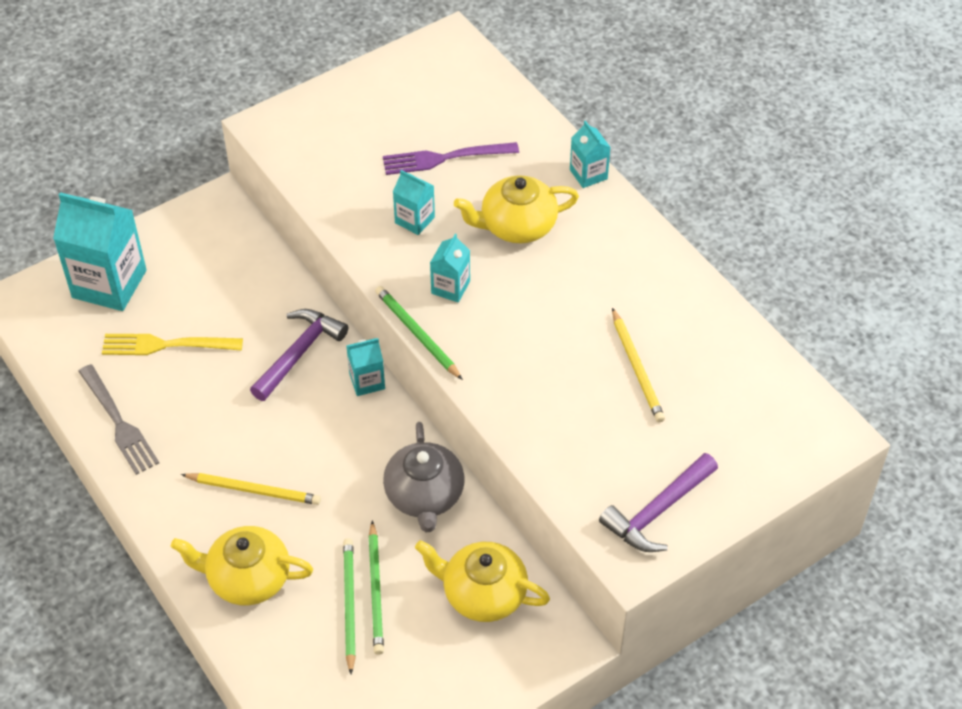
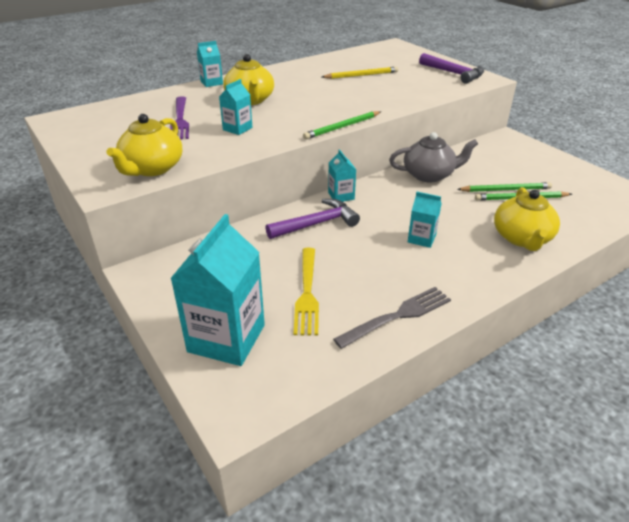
camera: 90 degrees left, 15 degrees down
yellow pencil [181,473,321,505] -> none
purple hammer [250,309,348,401] -> purple hammer turned 120 degrees clockwise [265,199,360,239]
yellow teapot [415,540,550,622] -> yellow teapot moved to [106,114,182,176]
turquoise carton [430,234,470,303] -> turquoise carton moved to [408,192,442,248]

